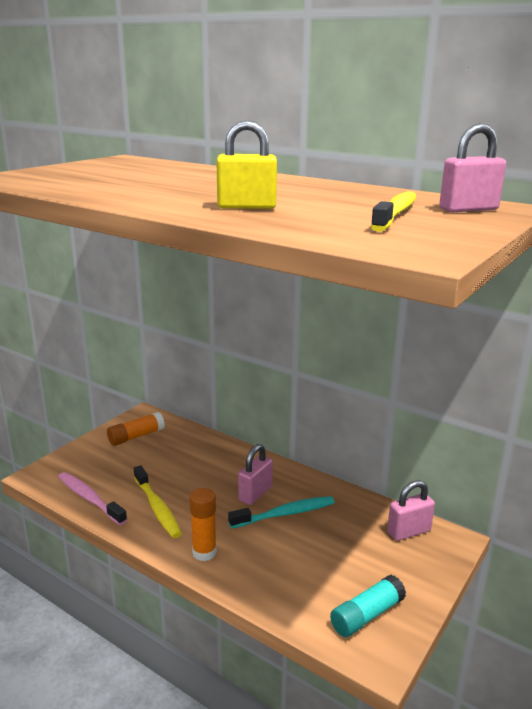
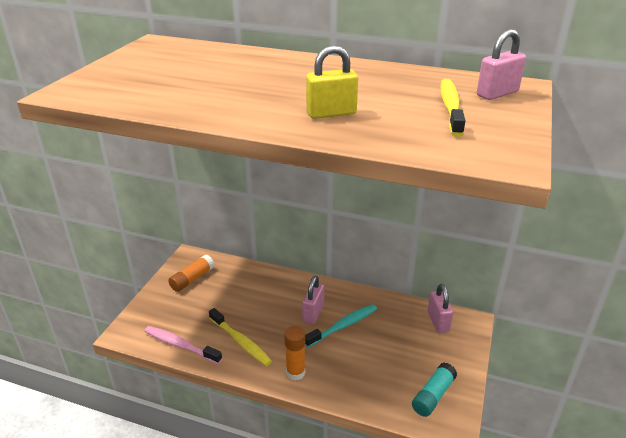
camera: 15 degrees left, 10 degrees up
pink padlock [387,480,435,541] -> pink padlock turned 60 degrees counterclockwise [428,284,453,333]

